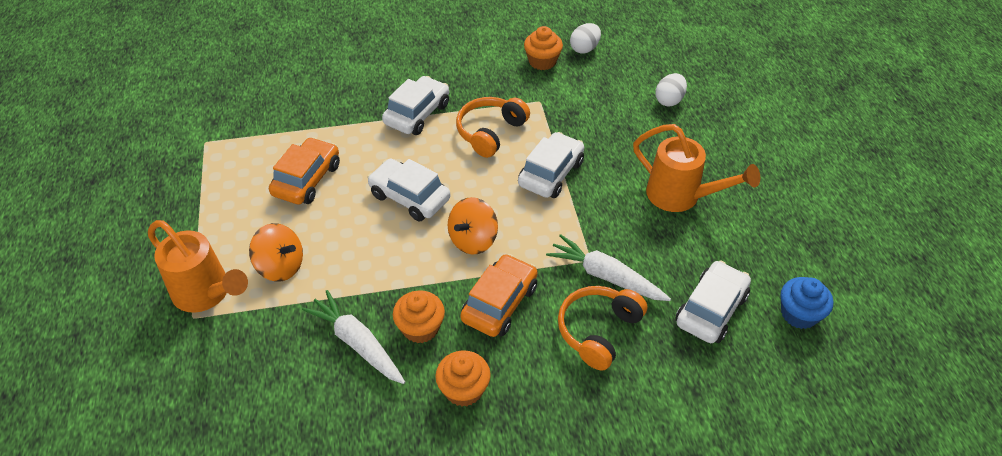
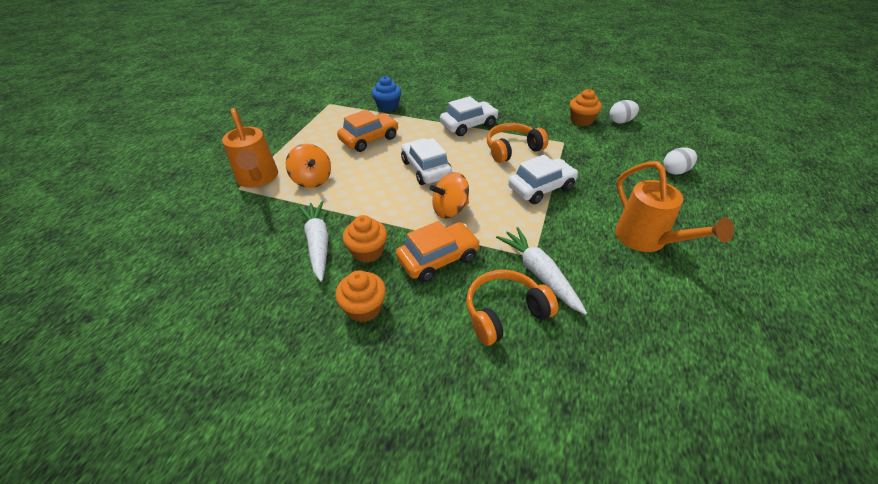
camera: 30 degrees right, 5 degrees down
white car [675,260,751,343] -> none
blue cupcake [781,277,833,329] -> blue cupcake moved to [372,76,401,112]

